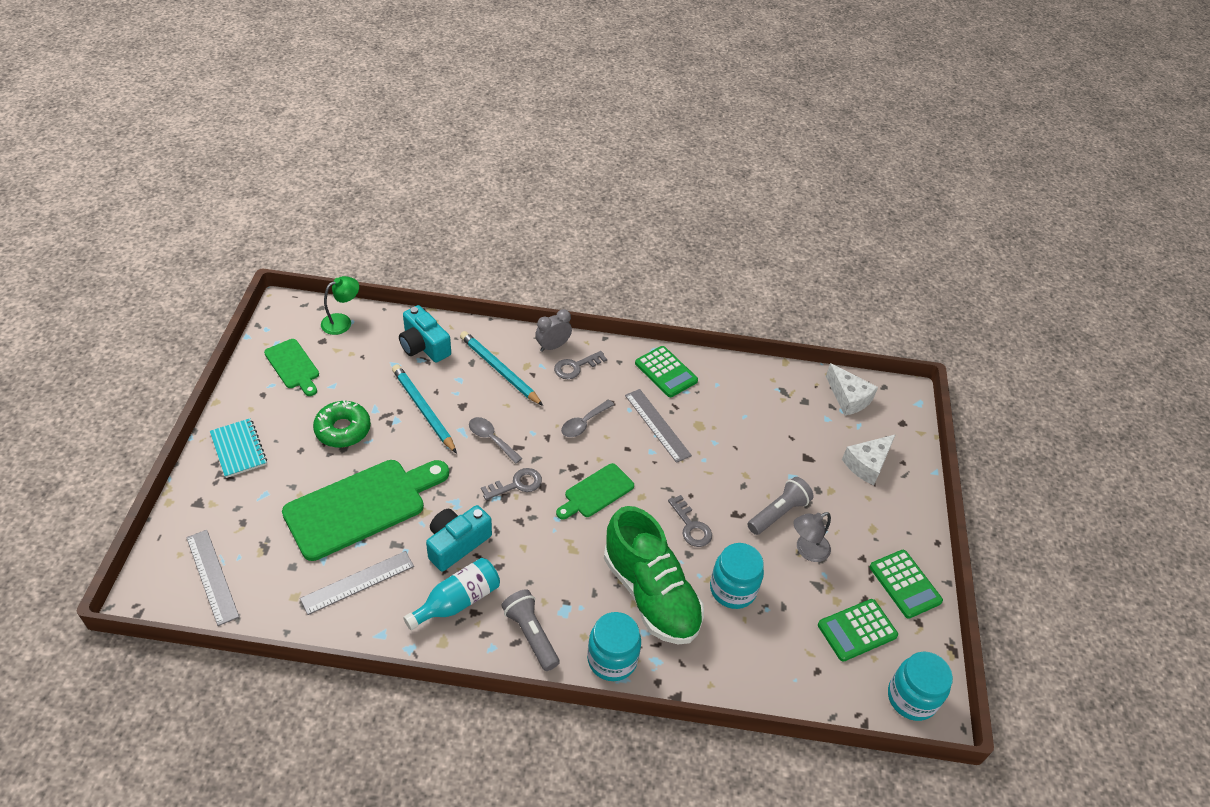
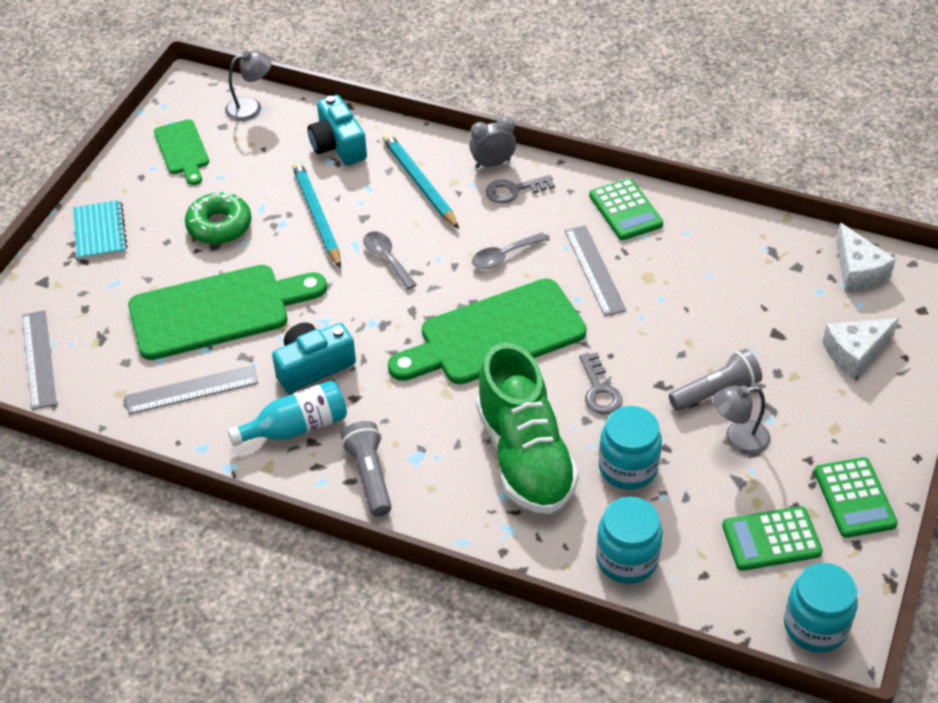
camera: 20 degrees right, 0 degrees up
green lamp [321,276,359,335] -> grey lamp [225,50,272,121]
grey key [481,468,542,500] -> none
green cutting board [556,463,634,519] -> green cutting board [388,279,587,384], size x1.89
turquoise jar [587,612,641,681] -> turquoise jar moved to [596,497,662,584]

